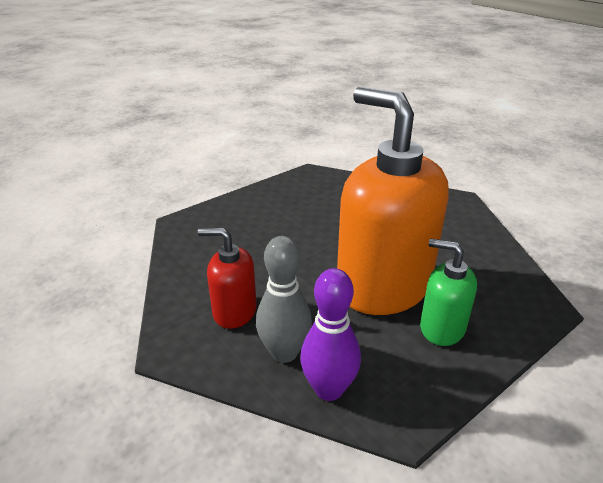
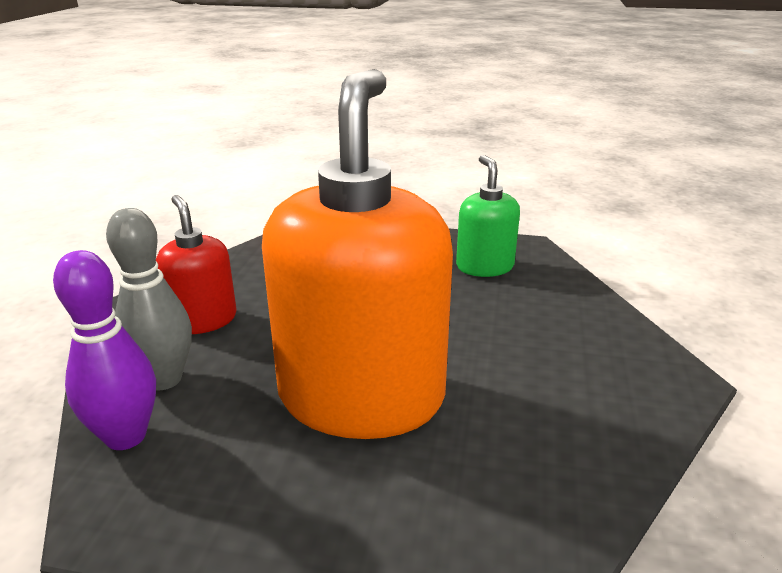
camera: 50 degrees right, 5 degrees down
green soap dispenser [420,239,477,346] -> green soap dispenser moved to [456,155,520,277]

